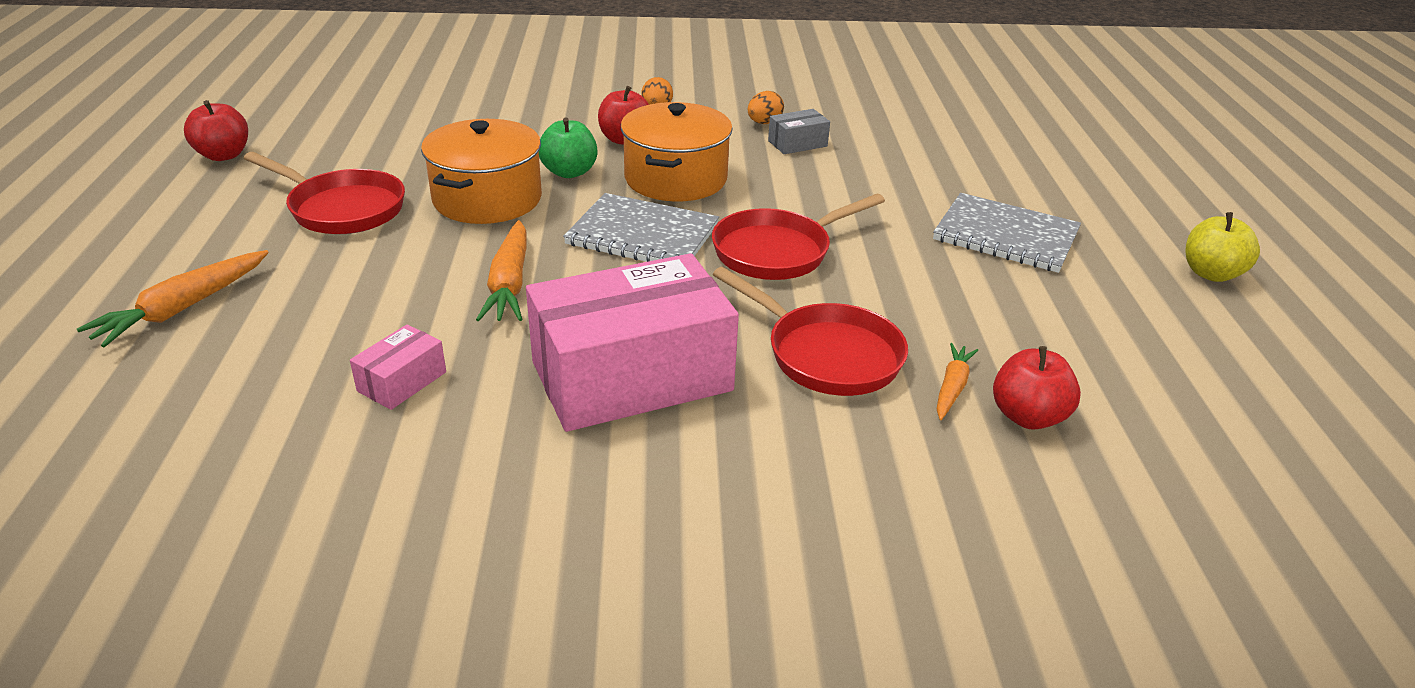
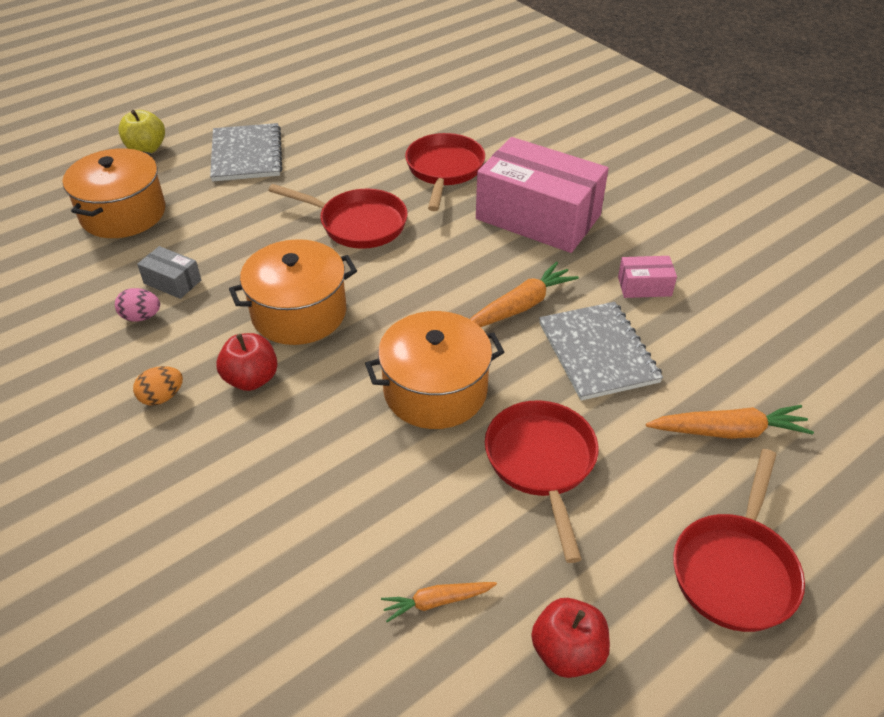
camera: 125 degrees left, 10 degrees up
green apple [539,117,597,178] -> none
grey notebook [563,193,719,262] -> grey notebook moved to [539,302,663,401]
orange egg [747,91,784,124] -> pink egg [115,288,160,322]
orange carrot [937,343,978,420] -> orange carrot moved to [381,582,497,622]
red apple [993,346,1081,430] -> none
yellow apple [1185,212,1260,282] -> yellow apple moved to [118,110,165,153]
none -> orange pot [63,148,165,238]
none -> red pan [673,449,805,632]

